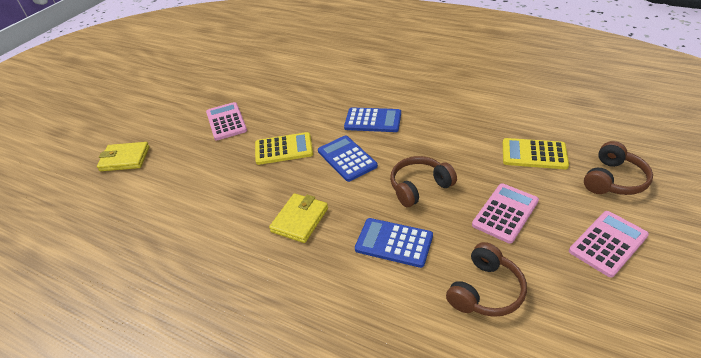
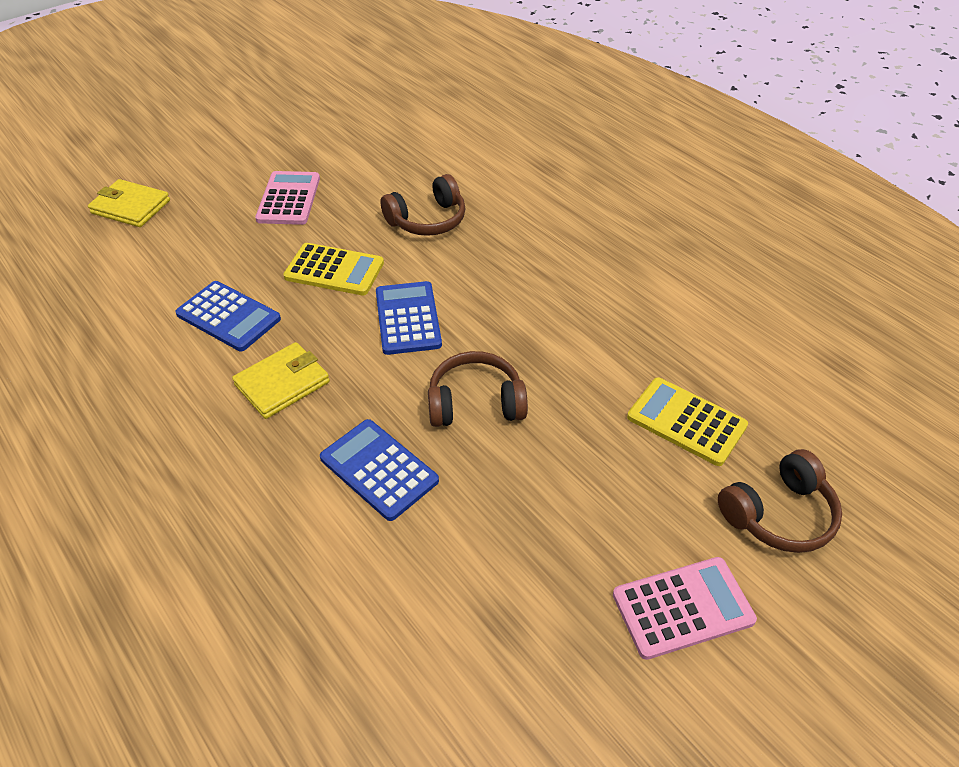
camera: 20 degrees right, 5 degrees up
blue calculator [344,107,401,132] -> blue calculator moved to [175,281,281,351]
brown headphones [446,242,527,317] -> brown headphones moved to [380,174,465,236]
pink calculator [472,183,539,244] -> none

